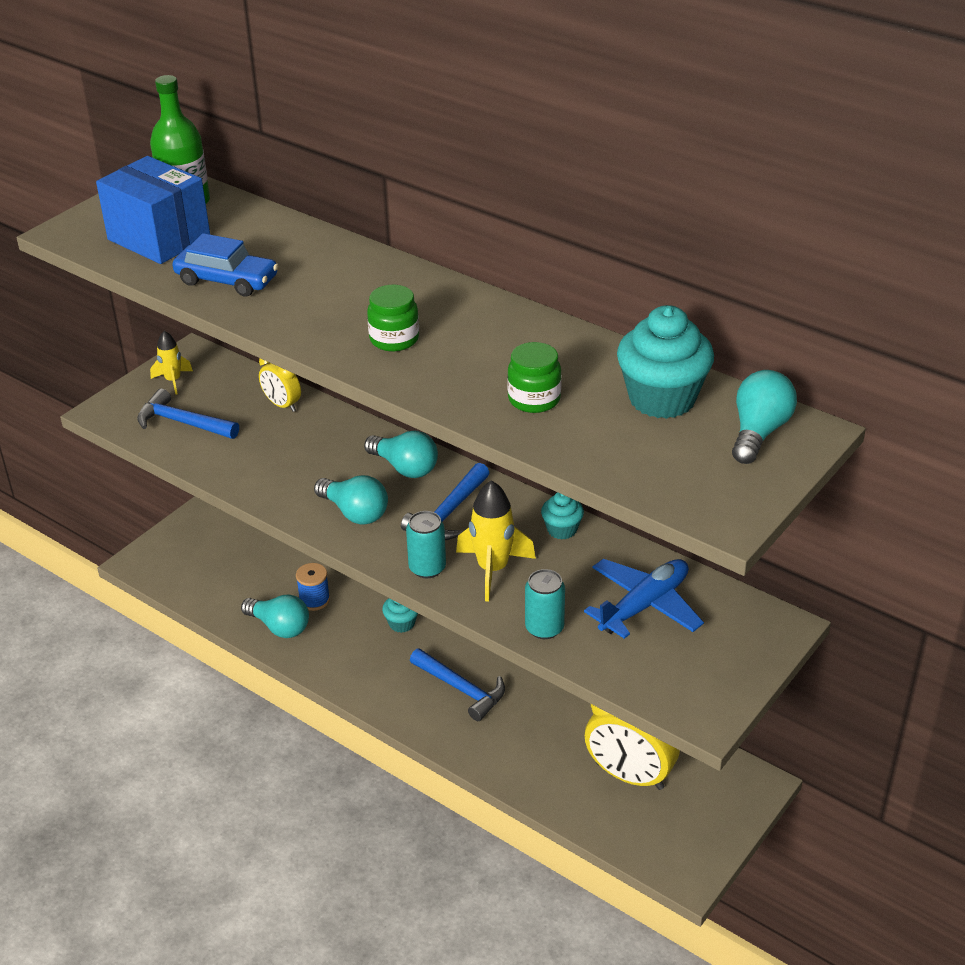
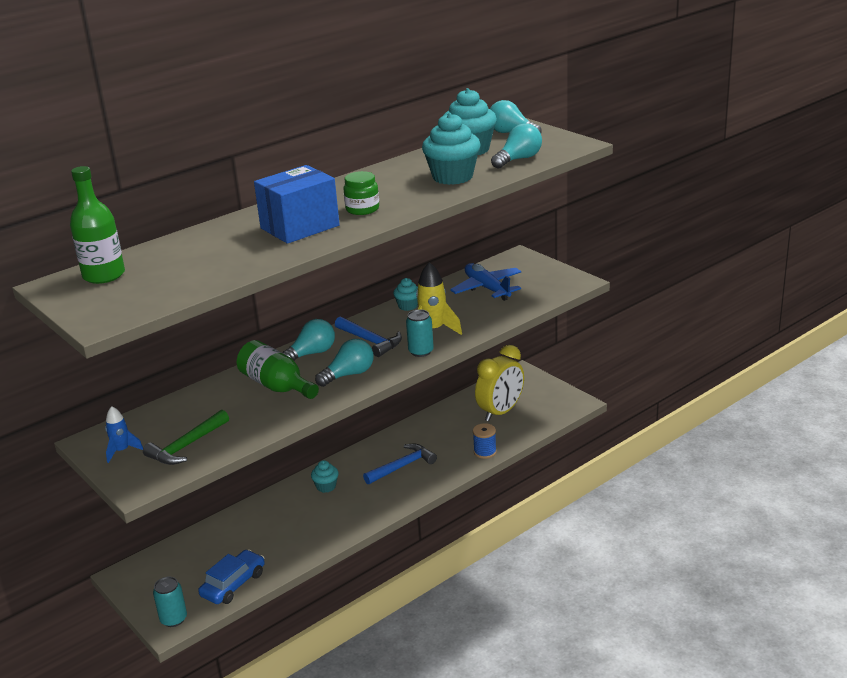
camera: 75 degrees left, 10 degrees down
blue box [96,156,210,264] -> blue box moved to [254,165,340,244]
blue hammer [137,388,239,439] -> green hammer [143,410,229,465]
yellow rocket [150,331,193,395] -> blue rocket [105,406,143,463]
blue car [172,233,278,296] -> blue car moved to [198,549,265,604]
turquoise light bulb [241,594,309,638] -> turquoise light bulb moved to [491,123,542,169]
yellow clock [259,358,301,412] -> none
blue spool [296,563,330,611] -> blue spool moved to [473,423,497,459]
green jar [507,342,562,413] -> turquoise cupcake [422,113,481,185]
turquoise can [525,569,565,639] -> turquoise can moved to [153,577,187,627]
none -> green bottle [237,340,319,399]

